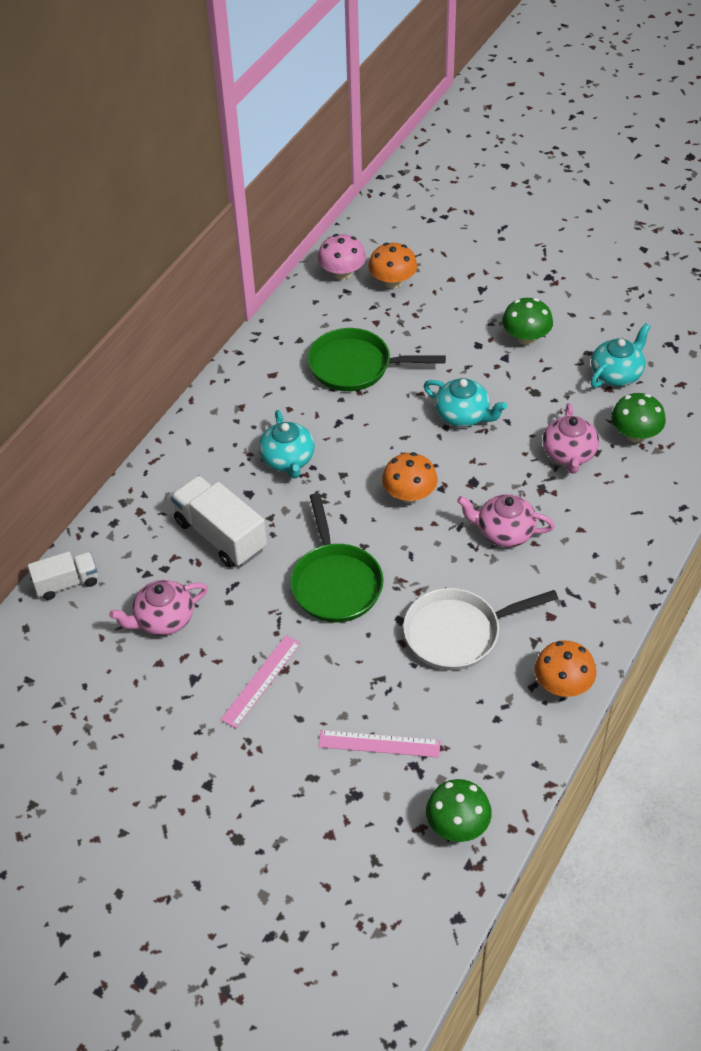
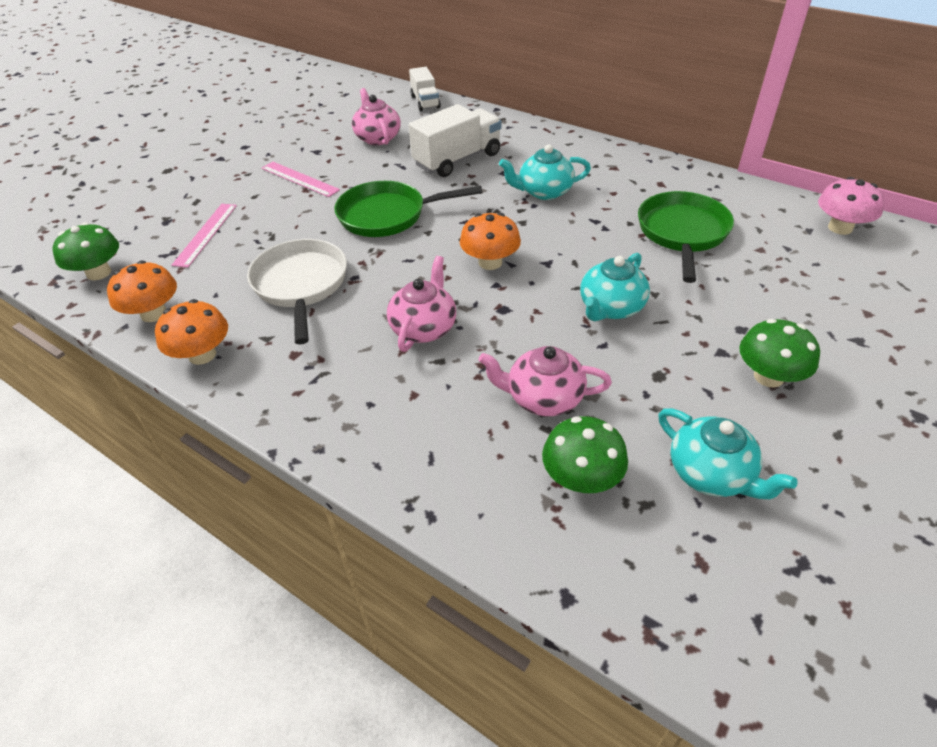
camera: 95 degrees right, 5 degrees down
orange mushroom [368,243,417,289] -> orange mushroom moved to [107,261,177,322]

